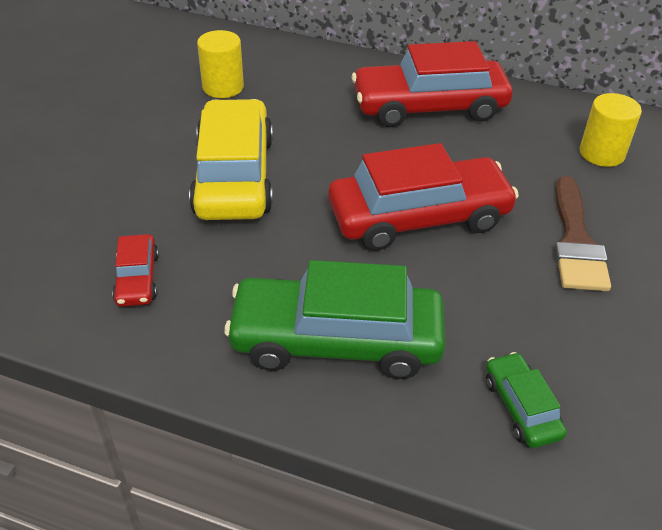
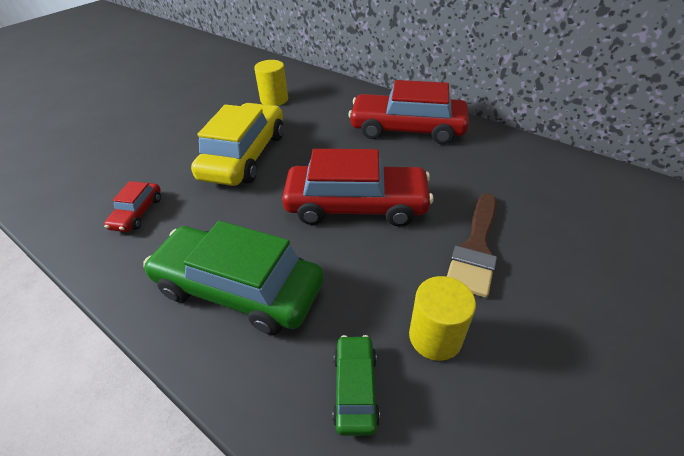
camera: 20 degrees right, 0 degrees up
yellow cylinder [580,93,642,167] -> yellow cylinder moved to [409,276,476,361]

